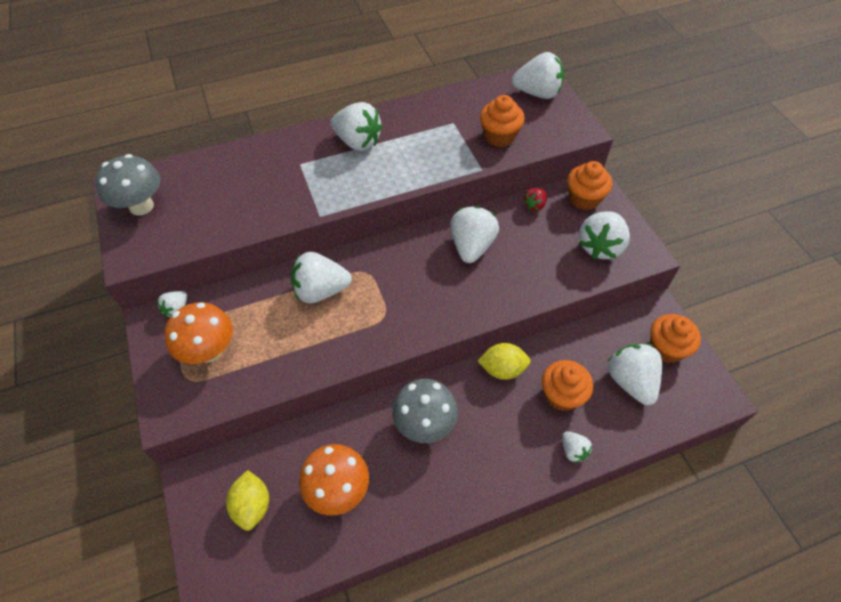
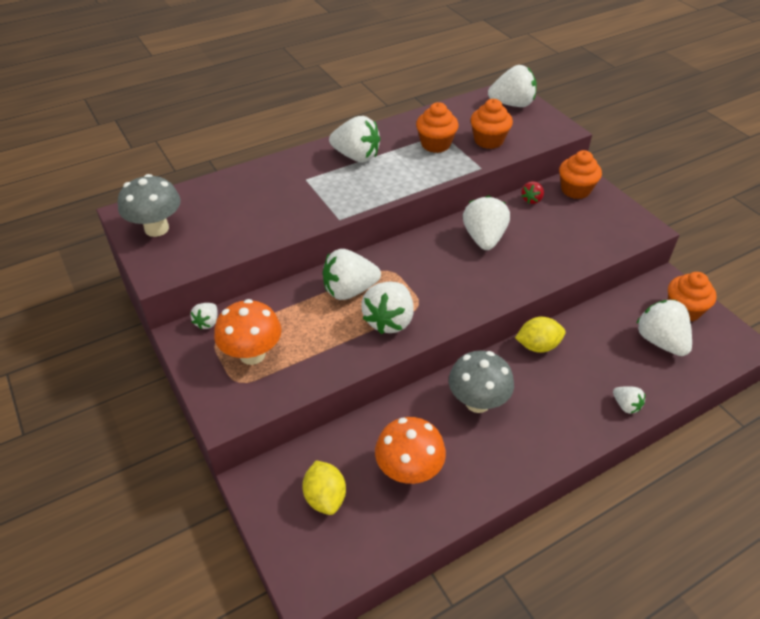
camera: 10 degrees left, 10 degrees down
orange cupcake [542,360,593,411] -> orange cupcake moved to [416,102,459,153]
white strawberry [579,211,630,259] -> white strawberry moved to [361,282,414,334]

